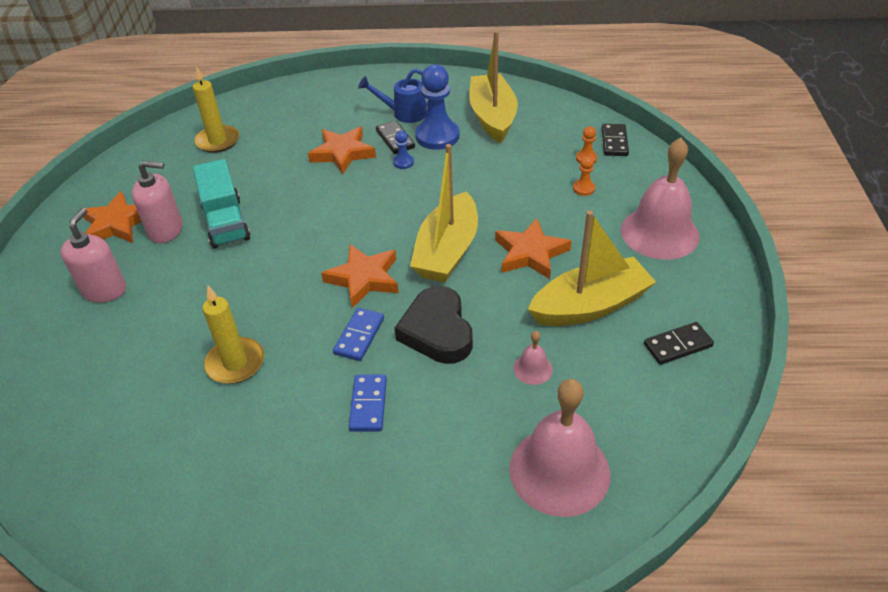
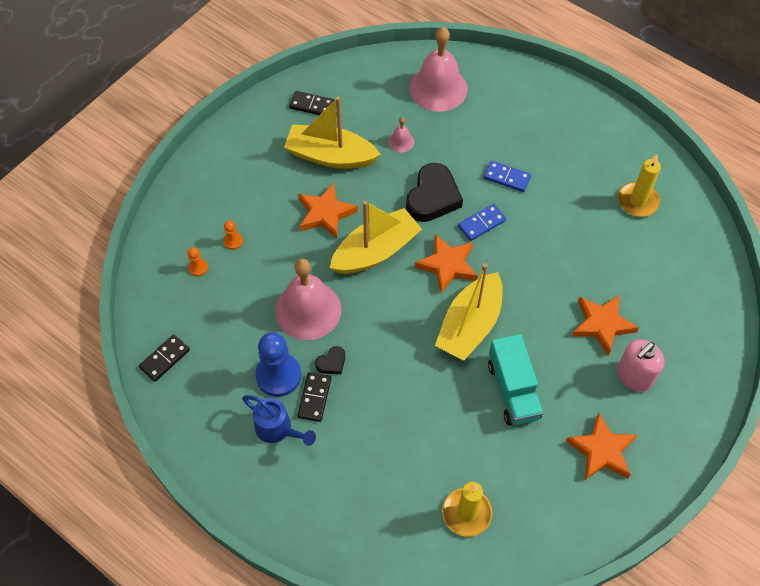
camera: 145 degrees left, 15 degrees up
pink soap dispenser [132,161,183,243] -> none
turquoise truck [193,159,250,249] -> turquoise truck turned 150 degrees clockwise [488,334,543,426]
yellow candle [202,286,264,384] -> yellow candle moved to [618,154,661,217]
orange star [308,127,376,175] -> orange star moved to [572,294,639,356]
blue domino [349,375,387,432] -> blue domino turned 75 degrees clockwise [484,161,531,192]
blue pawn [393,131,414,169] -> black heart [315,346,345,374]
yellow boat [469,30,518,143] -> yellow boat moved to [435,263,503,361]
black domino [602,124,629,156] -> black domino moved to [139,334,190,382]
pink bell [621,138,700,260] -> pink bell moved to [275,259,341,340]

